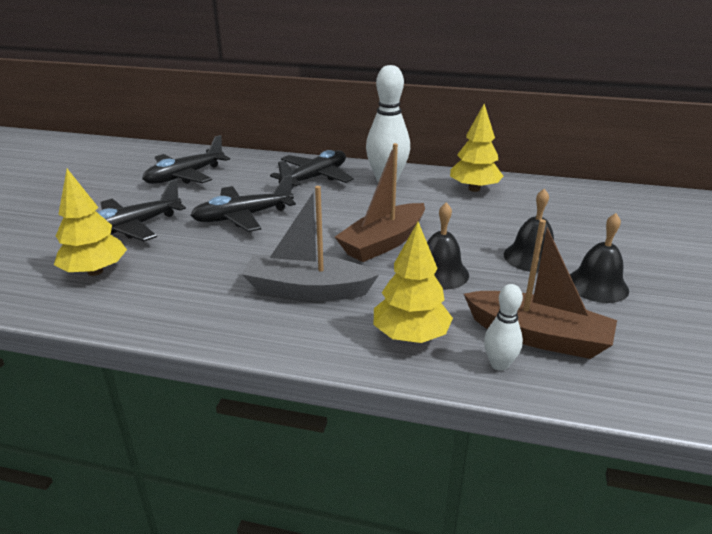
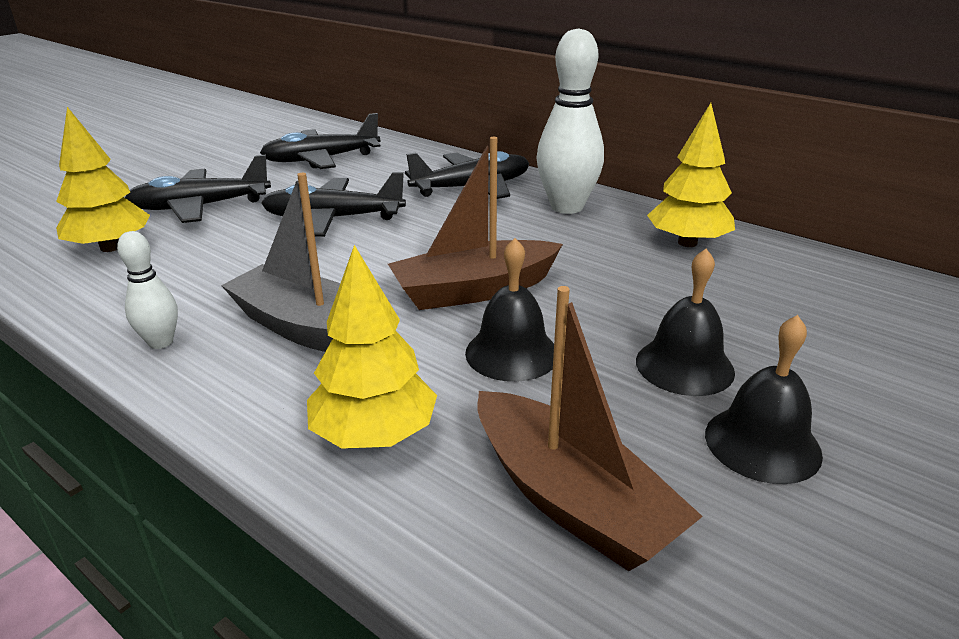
camera: 25 degrees right, 0 degrees up
white bowling pin [484,284,523,371] -> white bowling pin moved to [117,231,178,349]

